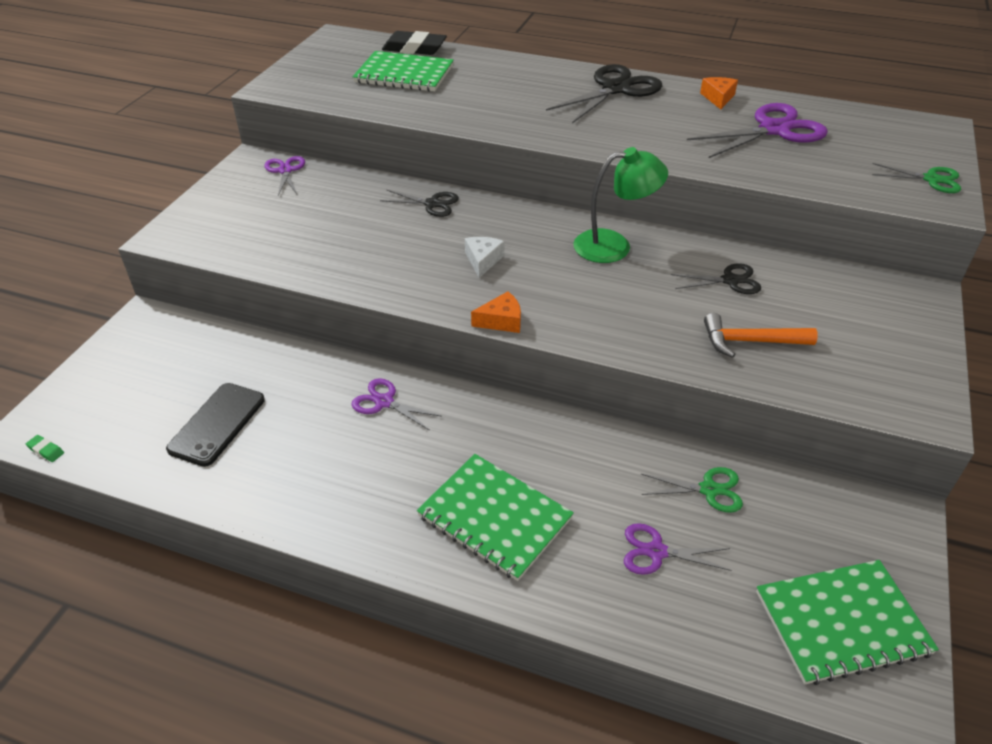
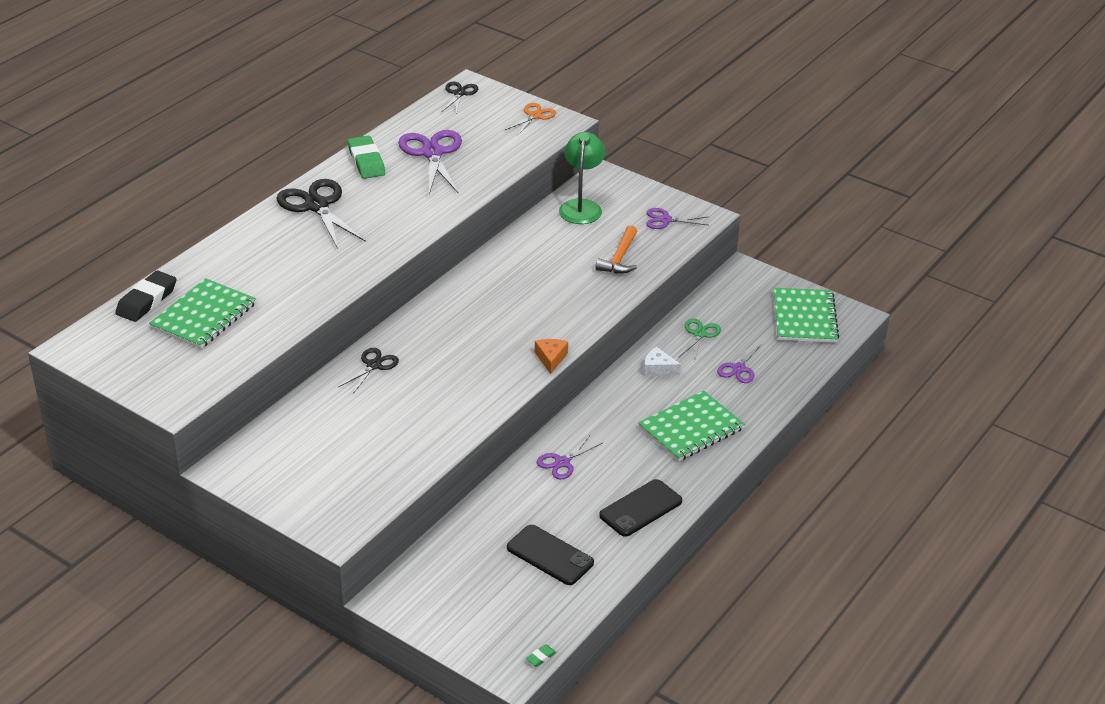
camera: 75 degrees left, 5 degrees down
purple scissors [264,156,305,195] -> purple scissors moved to [646,208,708,229]
white cheese [465,237,504,278] -> white cheese moved to [644,347,681,376]
green lamp [573,147,668,263] -> green lamp moved to [559,132,605,224]
black scissors [671,263,761,294] -> black scissors moved to [442,82,478,115]
orange cheese [700,77,738,110] -> green eraser [348,136,385,179]
green scissors [872,163,961,193] -> orange scissors [505,103,556,135]
none -> black phone [599,479,682,537]

